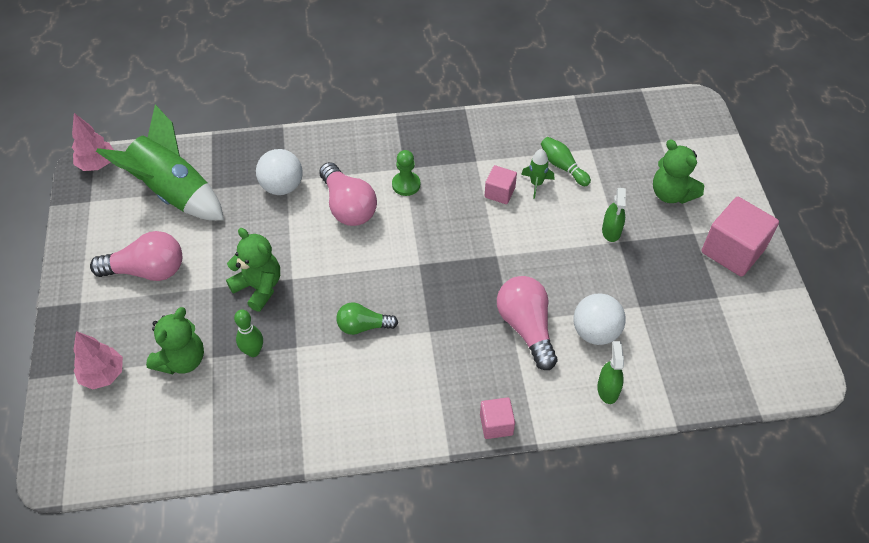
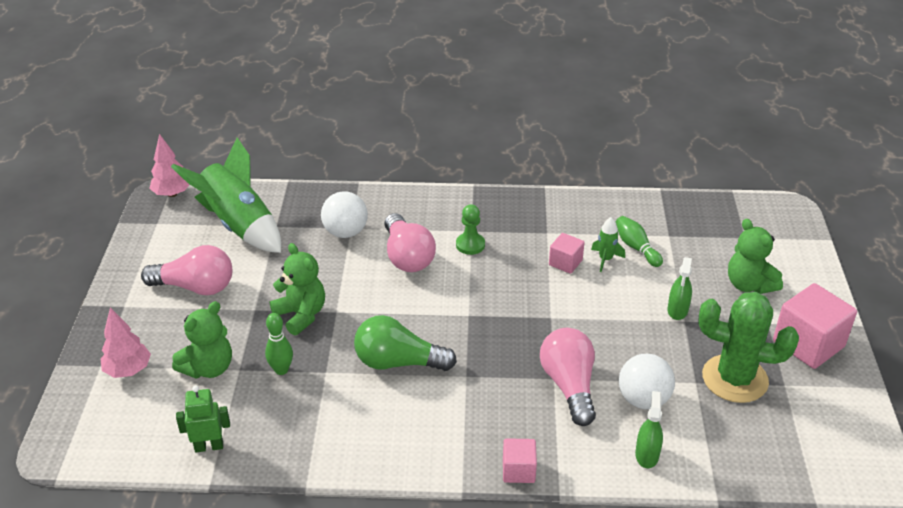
camera: 10 degrees right, 15 degrees down
green light bulb [337,302,398,335] -> green light bulb [354,315,457,371], size x1.60
none -> green robot [176,385,230,452]
none -> green cactus [698,292,799,403]

